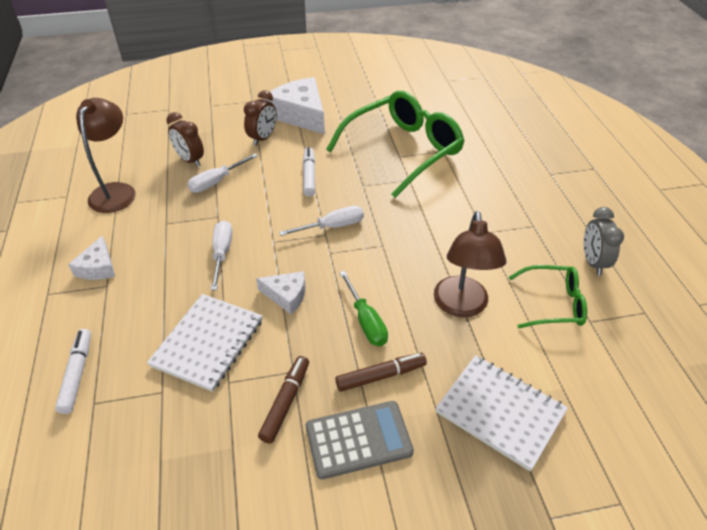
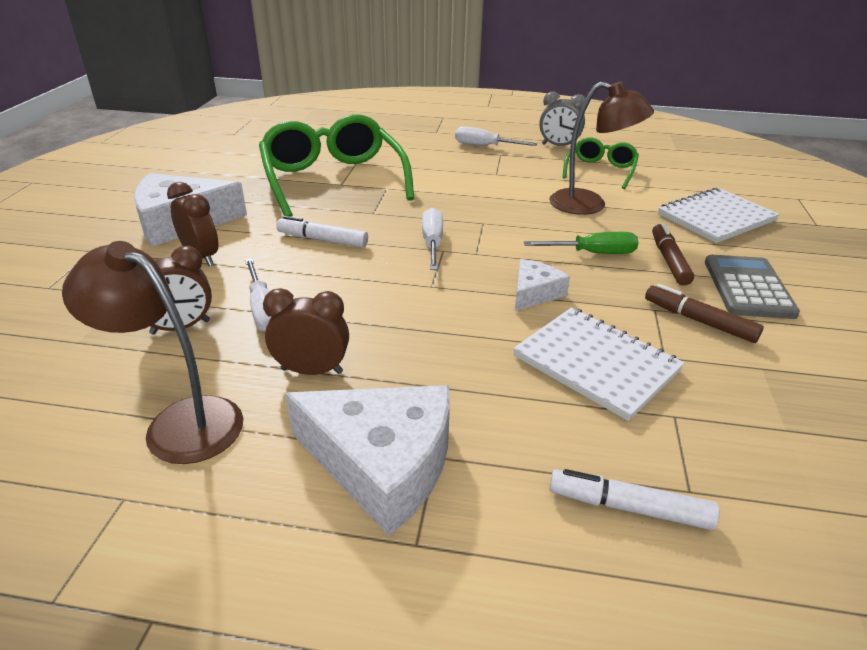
camera: 70 degrees left, 10 degrees down
white cheese [68,236,115,280] -> white cheese [285,385,450,536], size x1.89
white screwdriver [211,220,232,290] -> white screwdriver moved to [455,126,537,146]
none -> brown clock [263,288,349,375]

